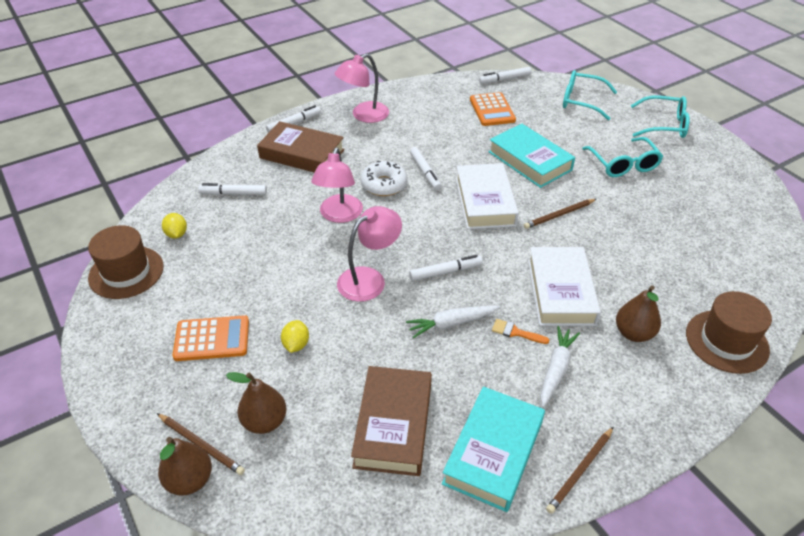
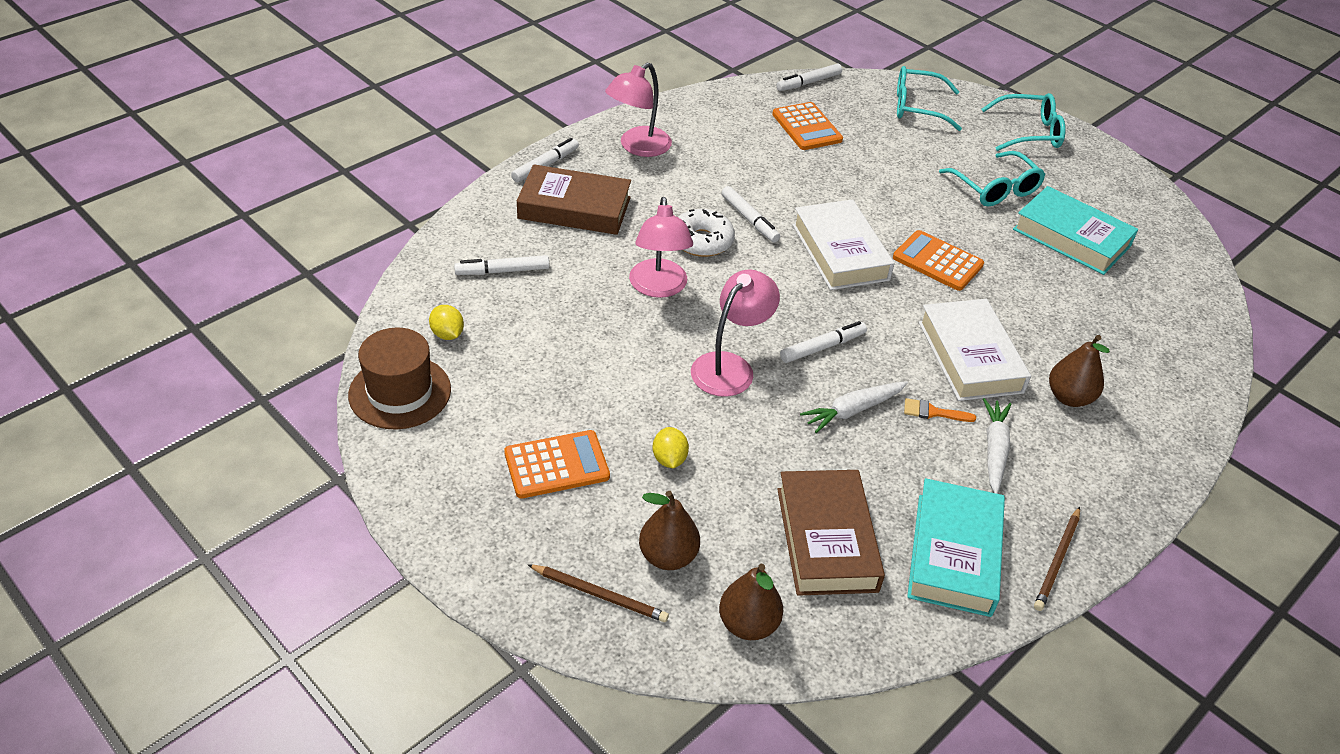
camera: 15 degrees left, 0 degrees up
brown pear [158,437,212,496] -> brown pear moved to [719,564,783,640]
turquoise book [488,124,575,188] -> turquoise book moved to [1013,186,1138,275]
brown pencil [524,199,596,229] -> orange calculator [893,230,984,291]
brown hat [686,291,772,374] -> none

